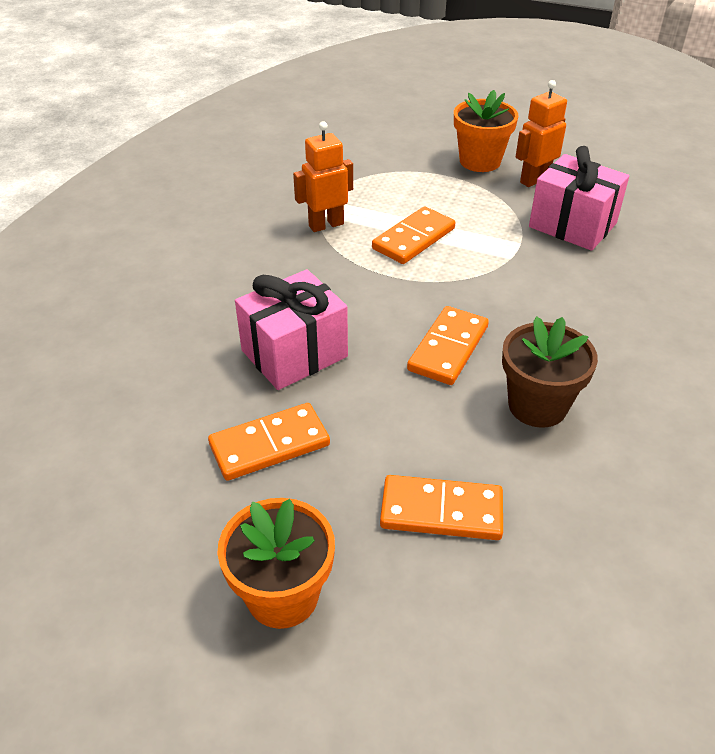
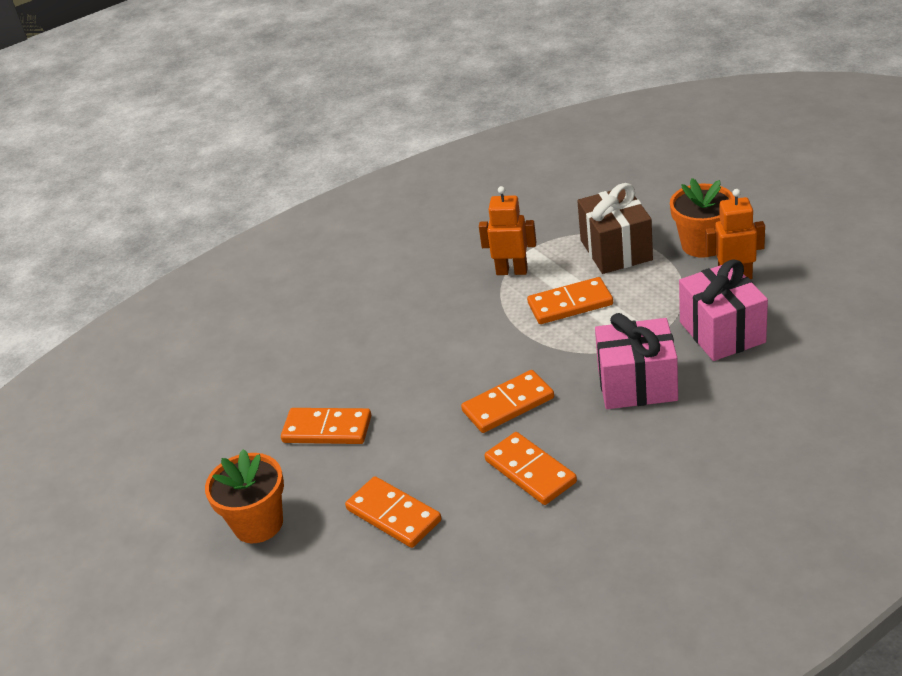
camera: 40 degrees right, 5 degrees down
pink gift [235,269,348,390] -> pink gift moved to [595,313,678,409]
brown flower pot [502,316,598,428] -> orange domino [484,432,577,505]
none -> brown gift [577,183,653,274]

